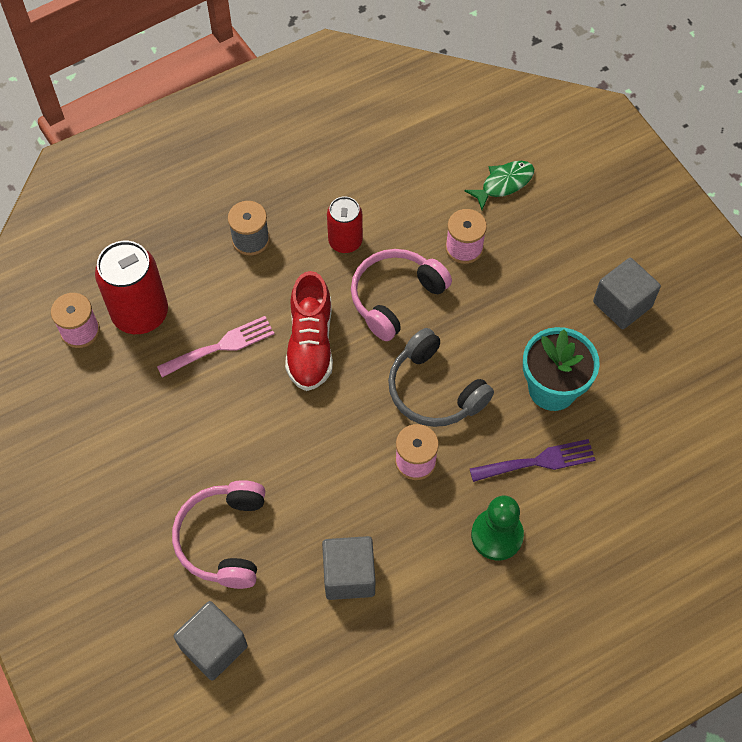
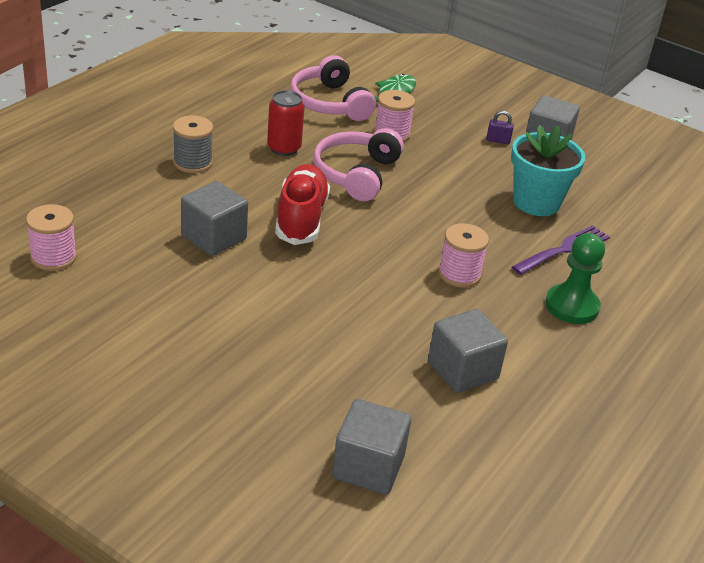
camera: 30 degrees left, 25 degrees down
red can [95,241,168,334] -> none
pink fork [157,316,274,377] -> grey cube [181,181,248,256]
pink headphones [172,480,265,589] -> pink headphones moved to [290,55,376,121]
red shoe [285,271,333,391] -> red shoe turned 150 degrees counterclockwise [275,164,330,245]
grey headphones [388,328,494,427] -> none
none -> purple padlock [486,111,514,144]

